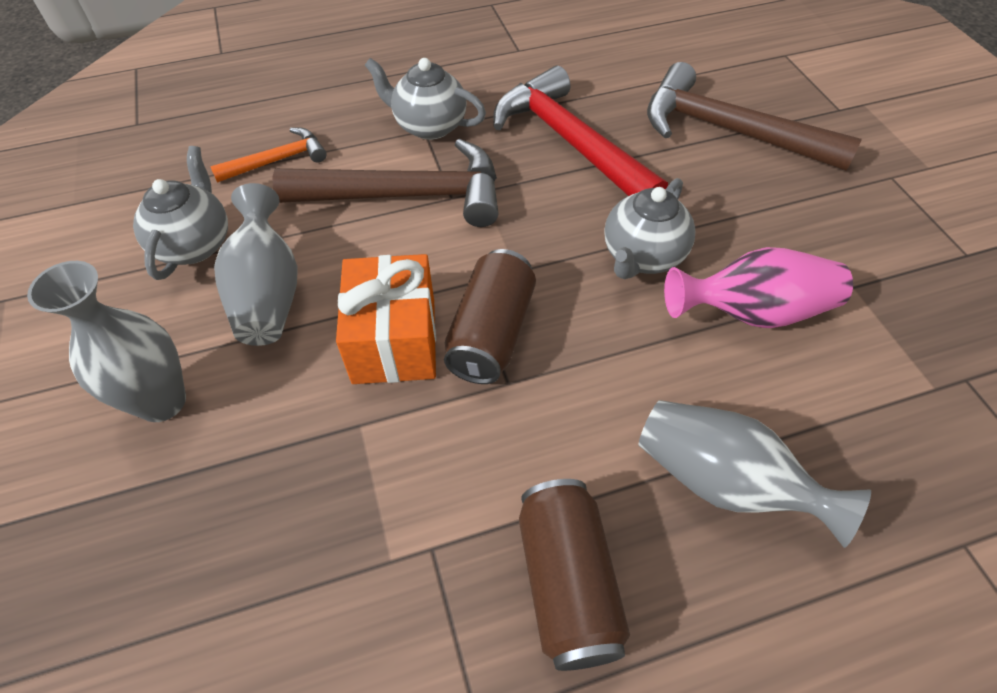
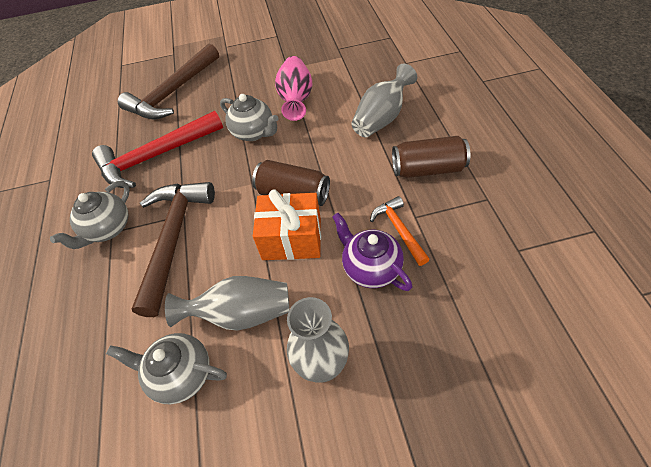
camera: 80 degrees left, 0 degrees up
orange hammer [210,127,327,183] -> orange hammer moved to [370,196,430,266]
none -> purple teapot [332,213,412,291]

